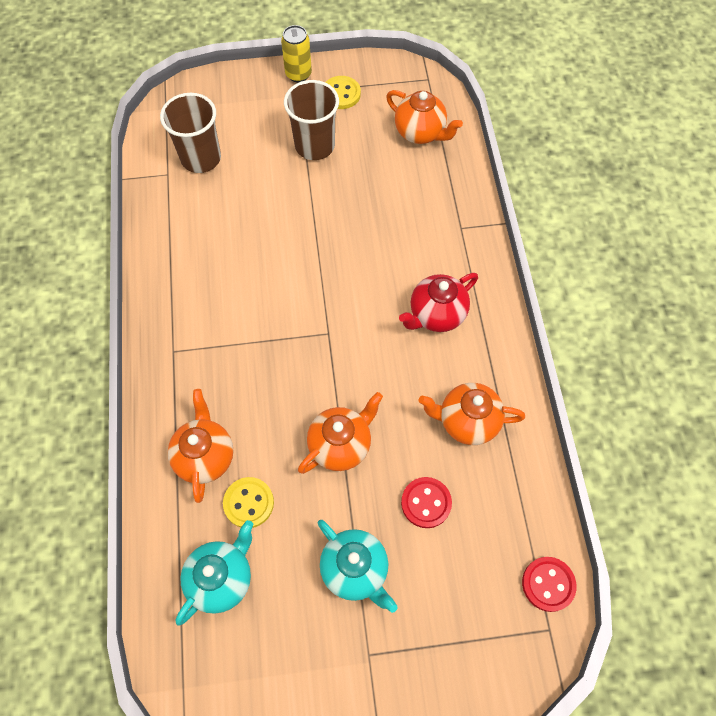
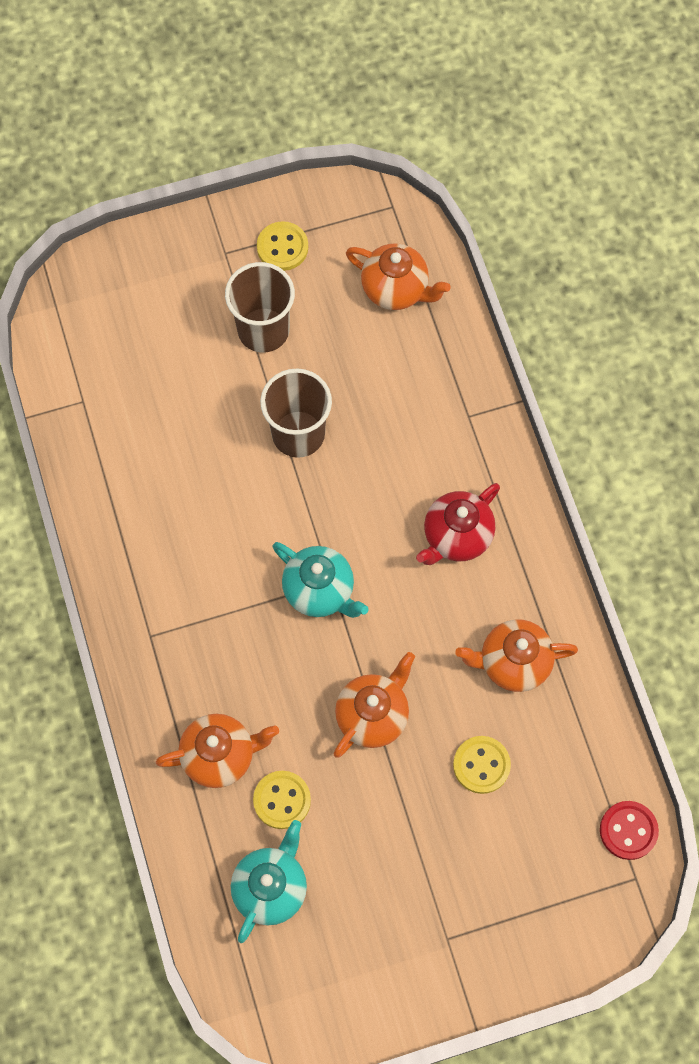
camera: 10 degrees left, 5 degrees up
brown cup [160,93,221,173] -> brown cup moved to [260,369,332,458]
orange teapot [168,389,233,503] -> orange teapot turned 90 degrees clockwise [156,714,279,788]
yellow can [281,25,312,82] -> none
turquoise teapot [318,520,398,613] -> turquoise teapot moved to [273,542,369,618]
red button [401,477,452,528] -> yellow button [453,736,511,794]

